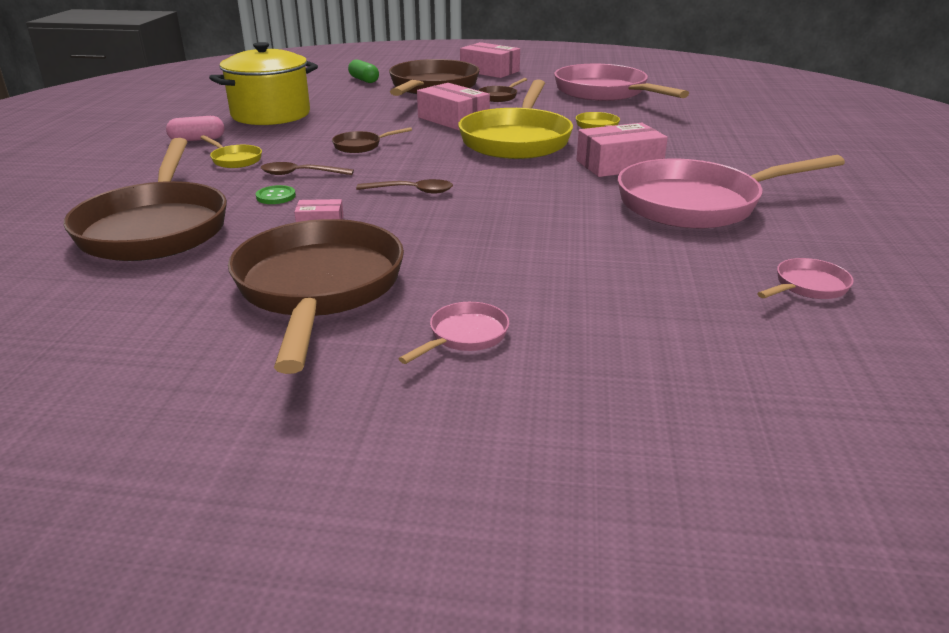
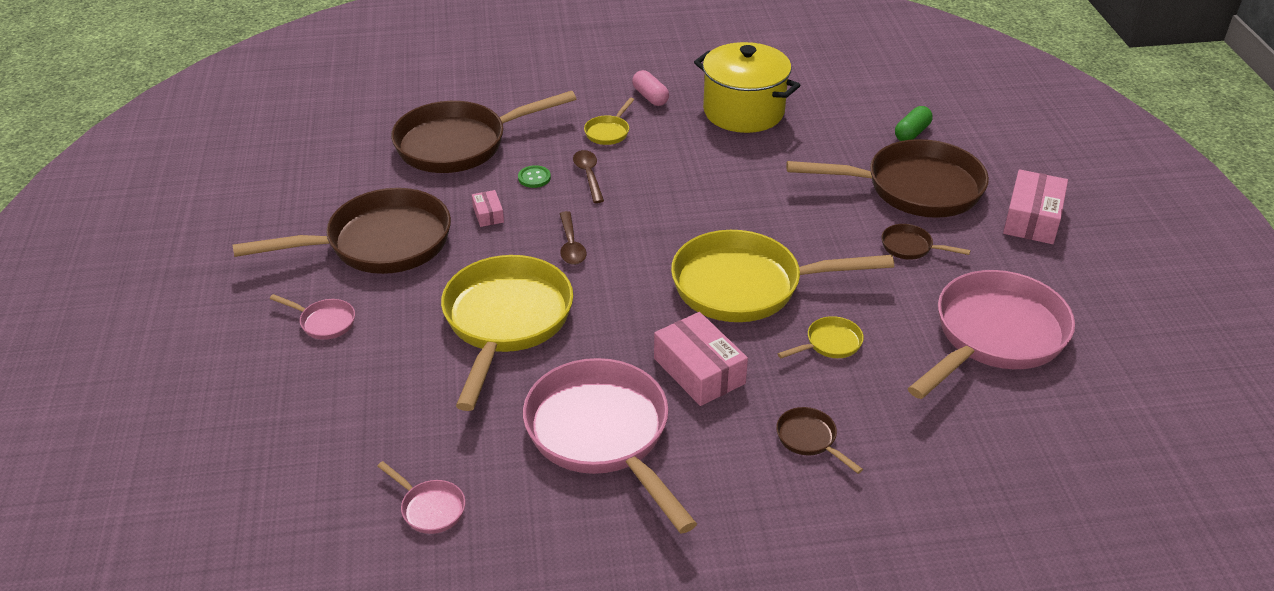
camera: 75 degrees right, 10 degrees up
brown pan [332,127,412,153] -> brown pan moved to [776,407,863,474]
pink box [417,83,490,130] -> none
none -> yellow pan [441,255,573,411]

